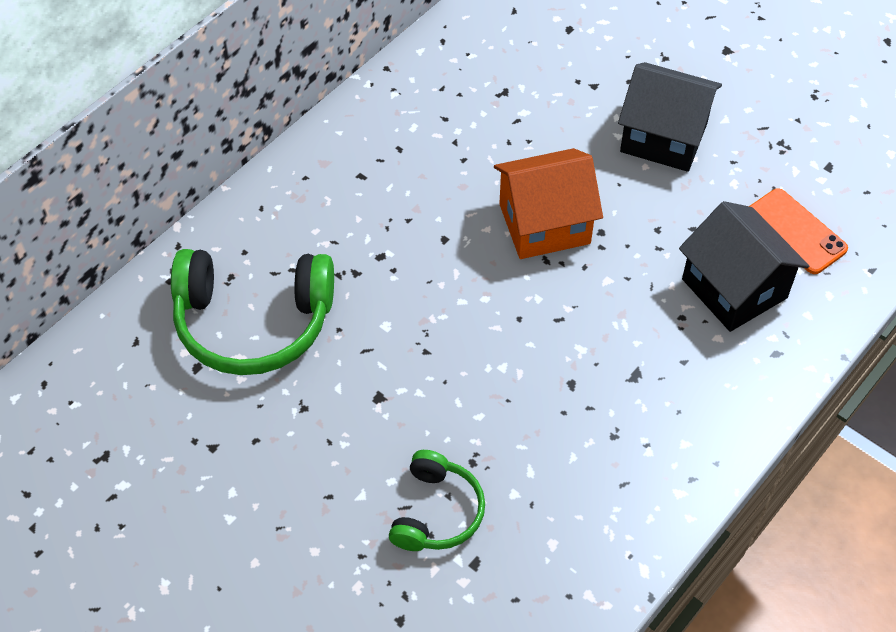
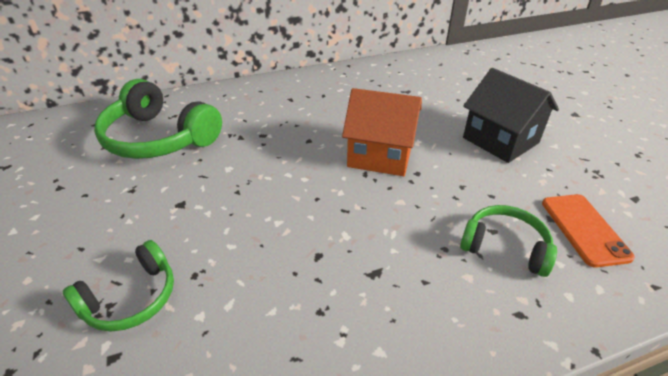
camera: 30 degrees right, 15 degrees down
black house [679,201,809,332] -> green headphones [460,205,557,277]

